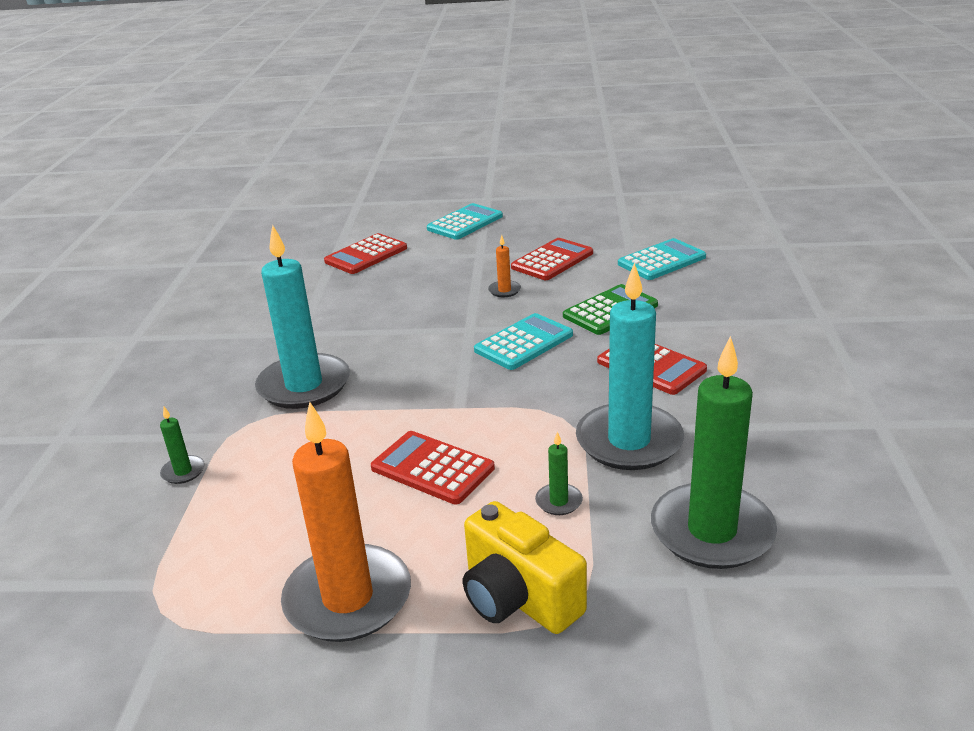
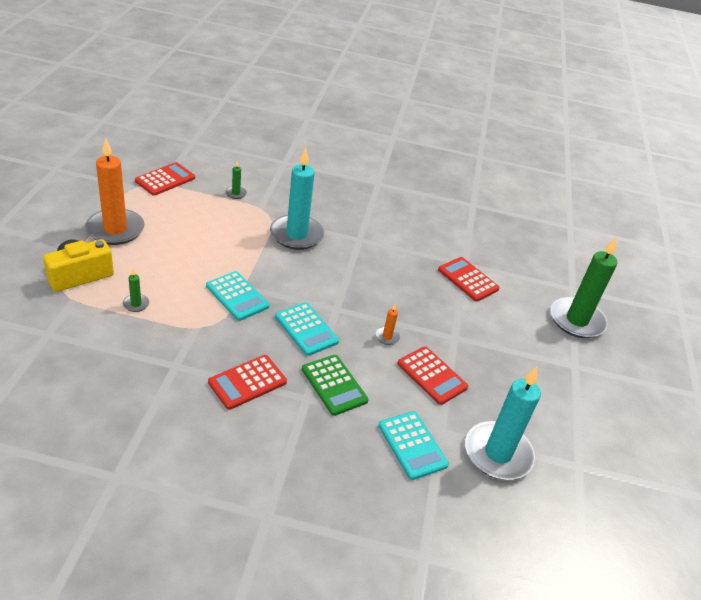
camera: 90 degrees right, 10 degrees up
red calculator [371,431,495,505] -> red calculator moved to [135,162,195,196]
turquoise calculator [427,203,503,240] -> turquoise calculator moved to [206,271,269,321]
turquoise candle [576,263,684,470] -> turquoise candle moved to [465,366,541,480]
green candle [651,336,777,569] -> green candle moved to [550,237,617,338]

